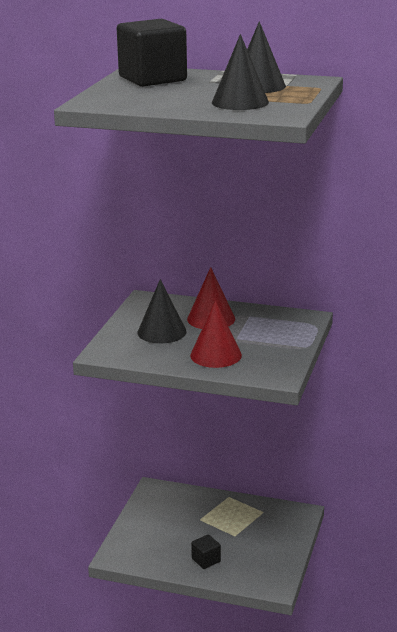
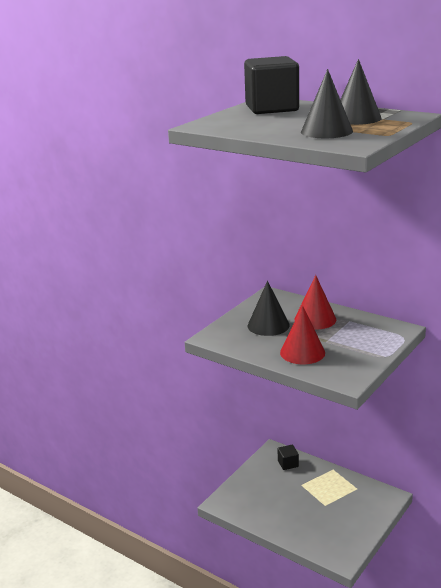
camera: 20 degrees right, 0 degrees up
black cube [191,534,221,569] -> black cube moved to [278,445,299,470]

